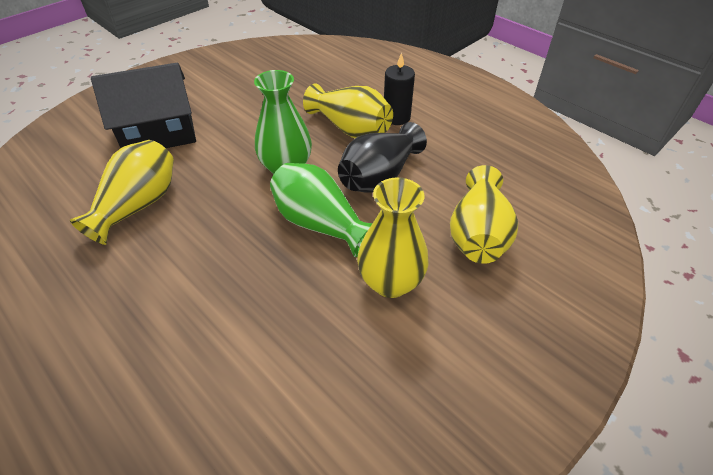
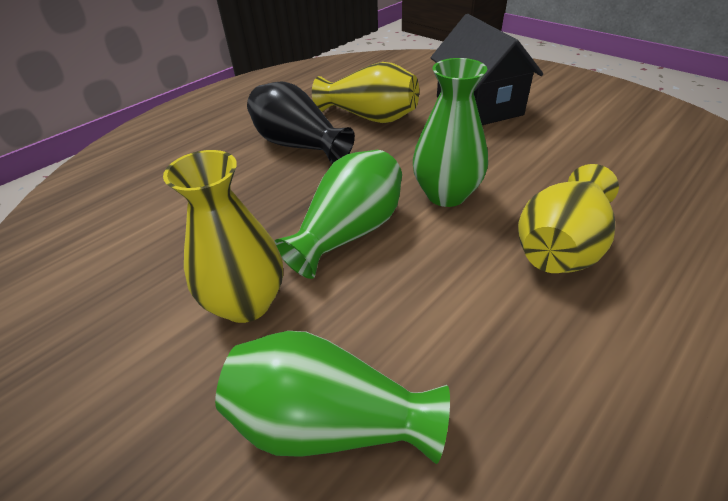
camera: 90 degrees right, 5 degrees down
black vase [338,122,427,193] -> black vase moved to [247,81,355,164]
black candle [384,52,415,125] -> none
yellow vase [450,165,518,264] -> green vase [215,331,450,464]

